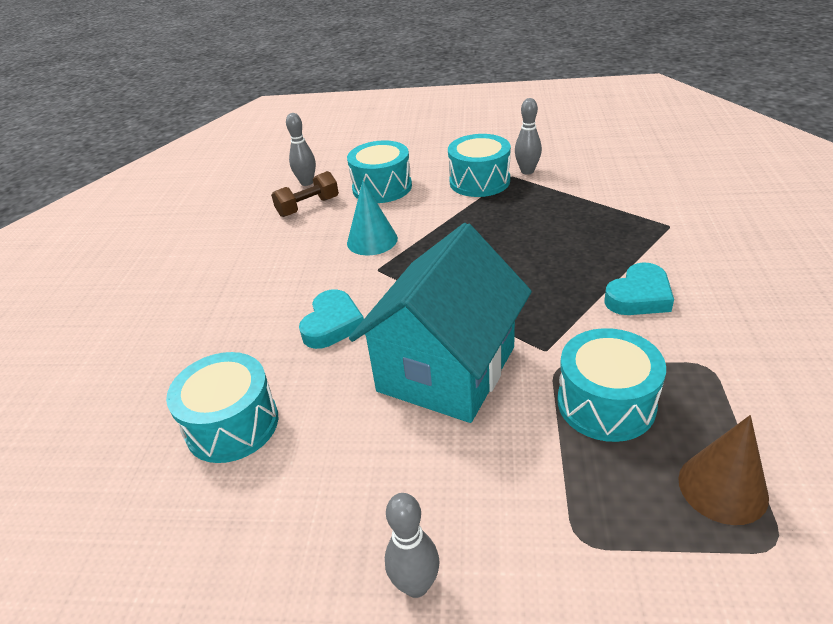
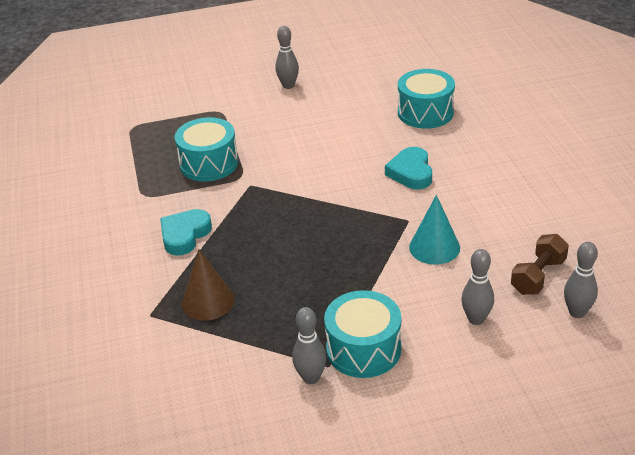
camera: 160 degrees right, 0 degrees up
turquoise drum [347,140,412,203] -> grey bowling pin [461,249,494,325]
turquoise house [349,223,532,423] -> none
brown cone [678,415,769,525] -> brown cone moved to [182,249,235,321]

